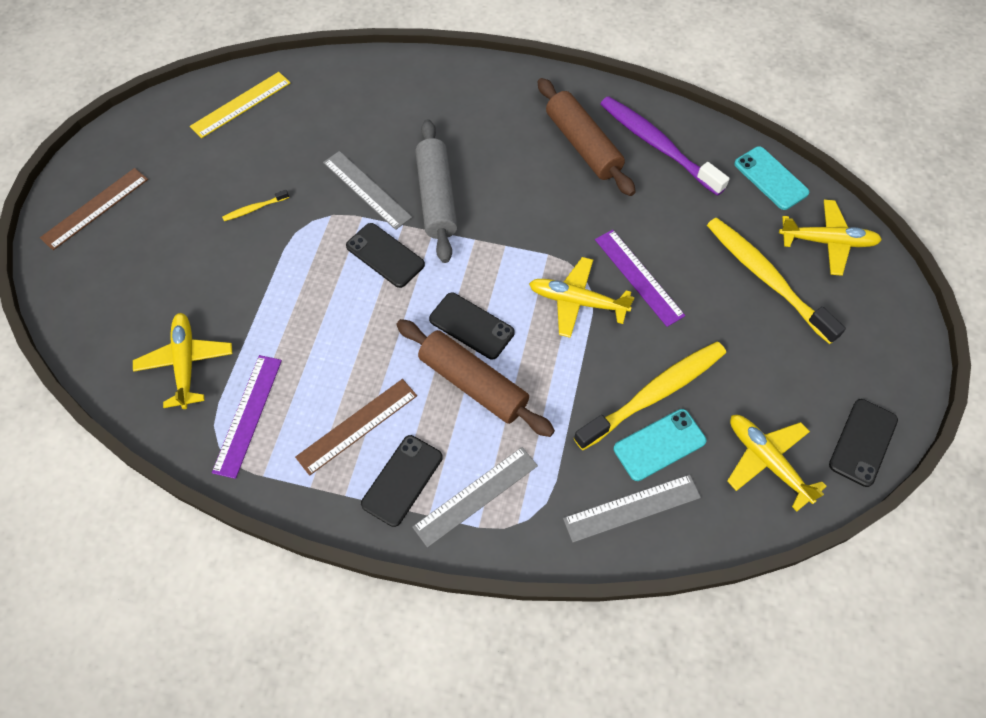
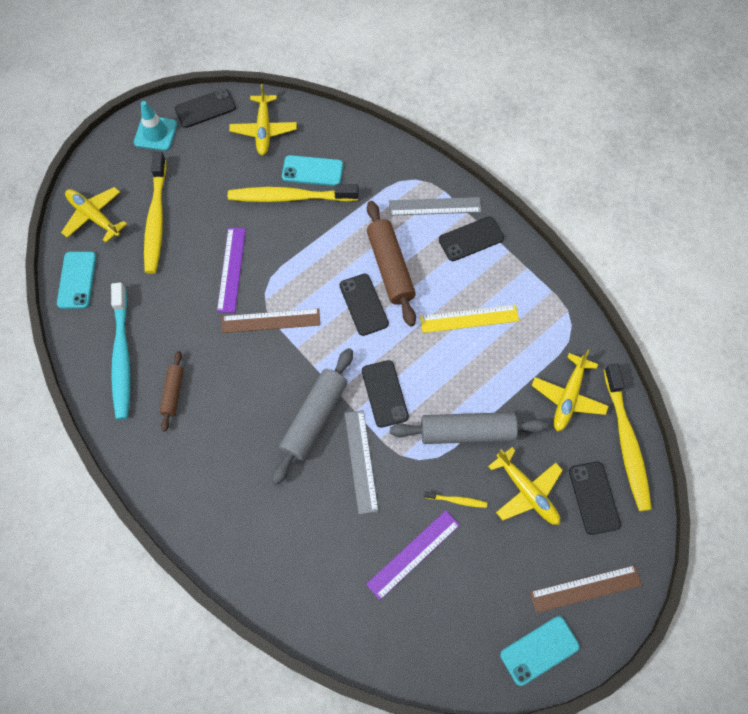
camera: 145 degrees left, 5 degrees up
yellow ruler [190,72,291,138] -> yellow ruler moved to [420,305,519,333]
purple ruler [212,355,282,479] -> purple ruler moved to [366,510,460,600]
brown ruler [295,379,417,476] -> brown ruler moved to [222,308,320,333]
yellow plane [529,257,634,338] -> yellow plane moved to [488,447,563,525]
brown rolling pin [537,78,636,196] -> brown rolling pin [159,351,184,432], size x0.55
grey ruler [563,474,701,543] -> none
purple toothbrush [600,96,730,196] -> turquoise toothbrush [111,283,131,420]
none -> turquoise traffic cone [134,101,177,151]
none -> grey rolling pin [390,412,548,444]
none -> turquoise phone [500,616,580,686]
none -> black phone [569,462,621,535]
none -> yellow toothbrush [604,364,652,511]

